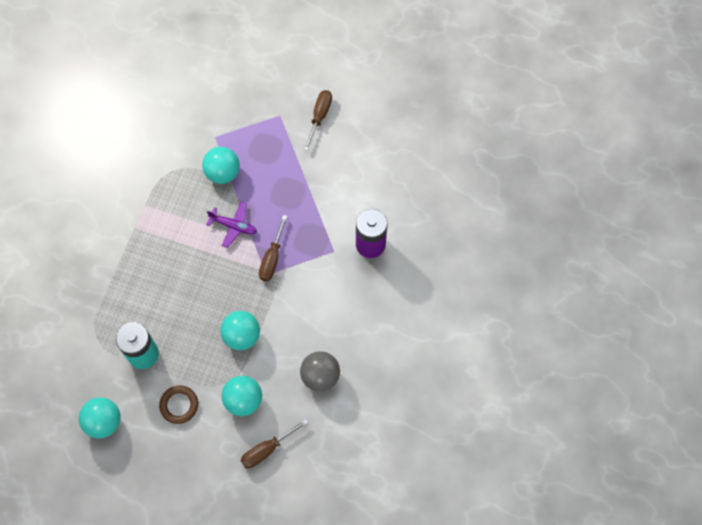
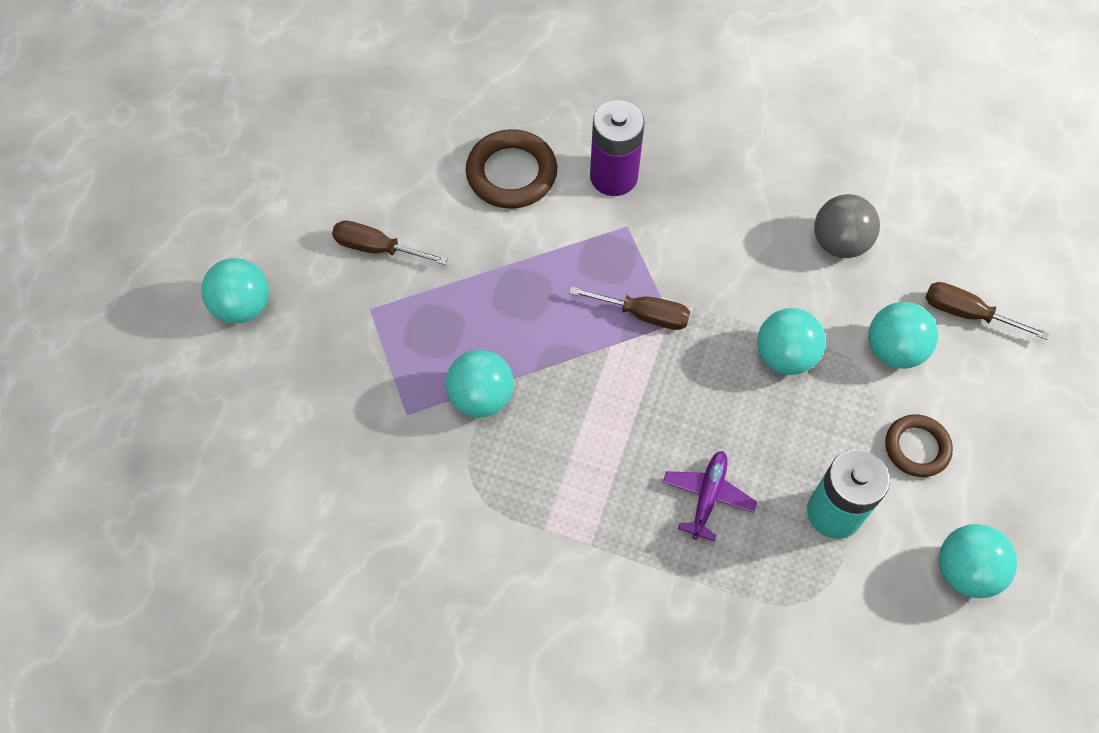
camera: 90 degrees left, 5 degrees down
purple plane [206,202,257,248] -> purple plane moved to [663,451,757,541]
brown screwdriver [240,419,308,468] -> brown screwdriver turned 150 degrees clockwise [926,282,1050,340]
none -> turquoise ball [201,258,269,324]
none -> brown ring [466,129,557,209]

